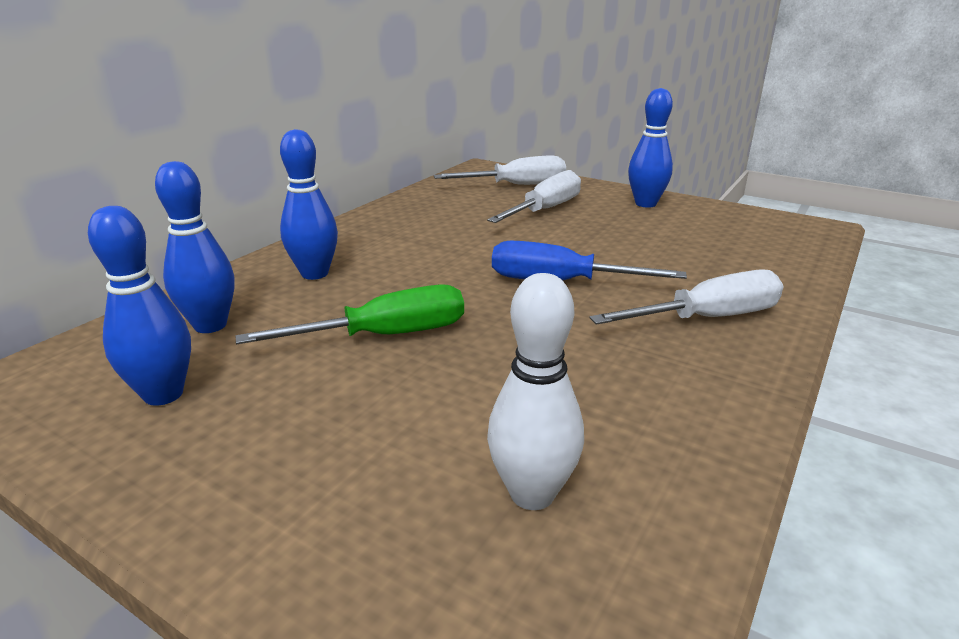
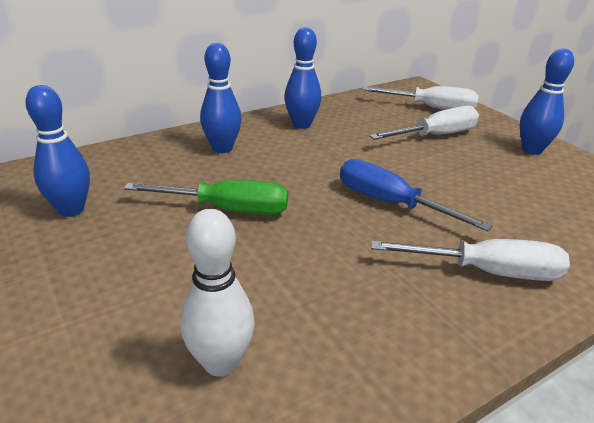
camera: 25 degrees right, 5 degrees up
blue bowling pin [155,161,234,333] -> blue bowling pin moved to [284,27,321,129]

